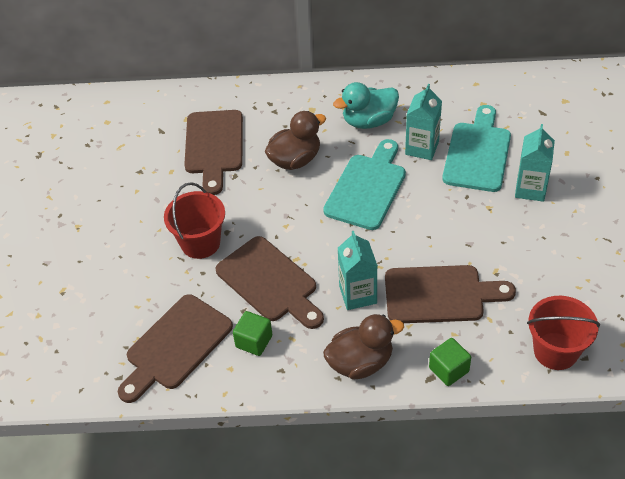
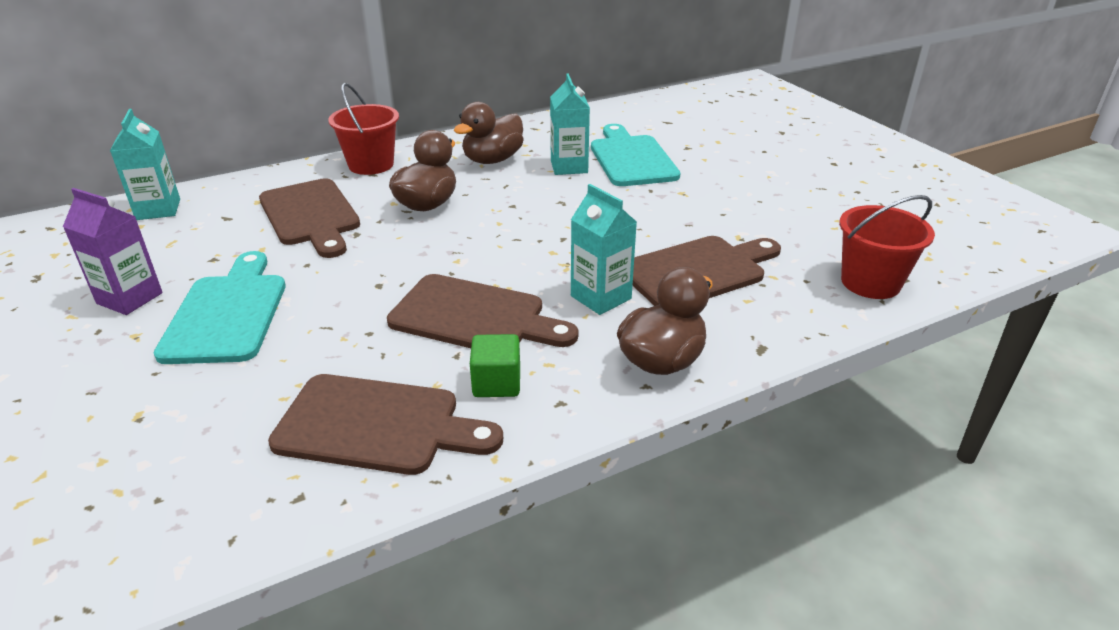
camera: 30 degrees left, 15 degrees down
brown cutting board [118,294,233,403] -> brown cutting board turned 90 degrees counterclockwise [268,374,503,475]
red bucket [164,182,225,259] -> red bucket moved to [328,83,399,175]
turquoise cutting board [323,139,406,230] -> turquoise cutting board moved to [154,251,286,364]
turquoise duck [333,82,399,129] -> brown duck [454,102,524,164]
green cube [429,338,471,386] -> none
turquoise carton [515,124,555,202] -> turquoise carton moved to [110,109,180,220]
none -> purple carton [63,188,163,315]

